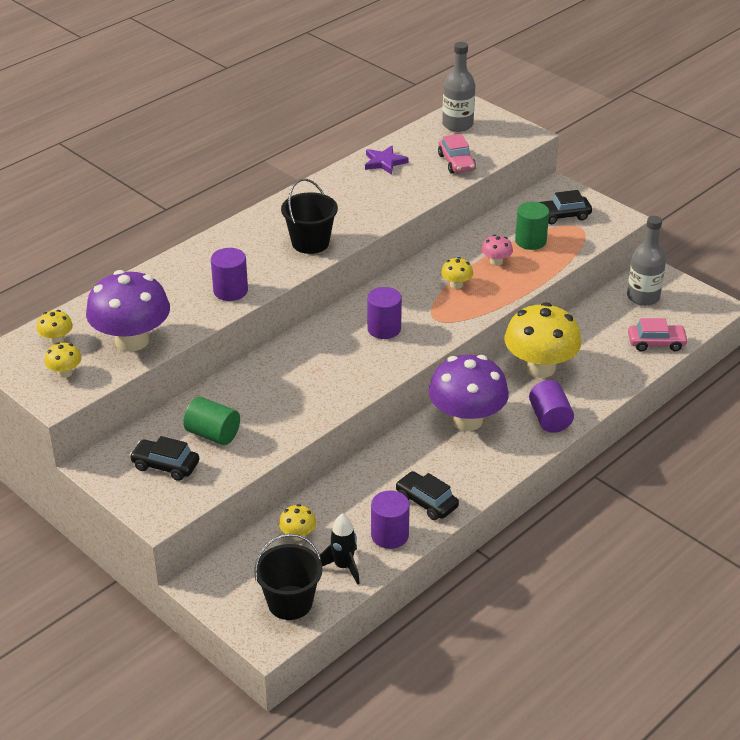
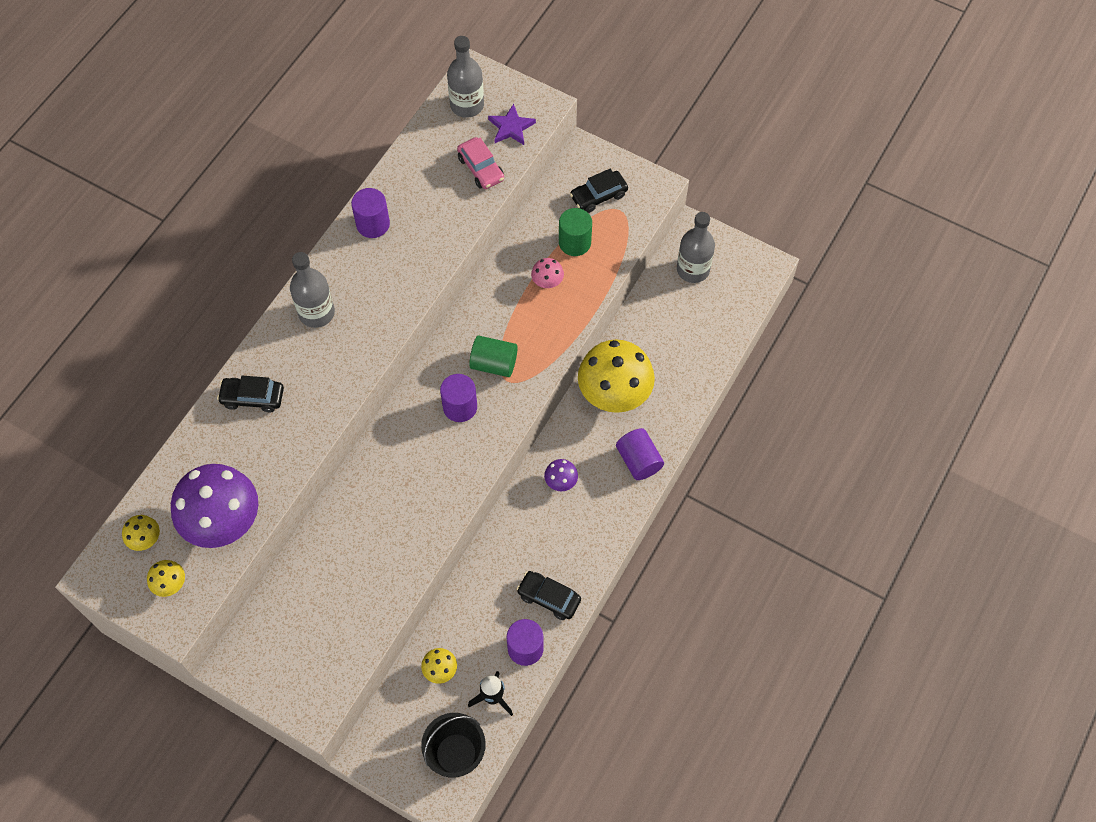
camera: 15 degrees left, 25 degrees up
black car [129,436,199,481] -> black car moved to [217,376,284,412]
green cylinder [183,397,240,445] -> green cylinder moved to [469,335,518,377]
purple cylinder [211,248,248,301] -> purple cylinder moved to [351,188,390,238]
black bucket [281,179,338,254] -> none
purple star [365,146,409,175] -> purple star moved to [488,104,536,145]
purple mushroom [428,355,509,431] -> purple mushroom [544,459,578,491], size x0.43
yellow mushroom [441,257,473,289] -> none
pink car [628,318,688,351] -> none
none -> grey bottle [290,252,335,328]

